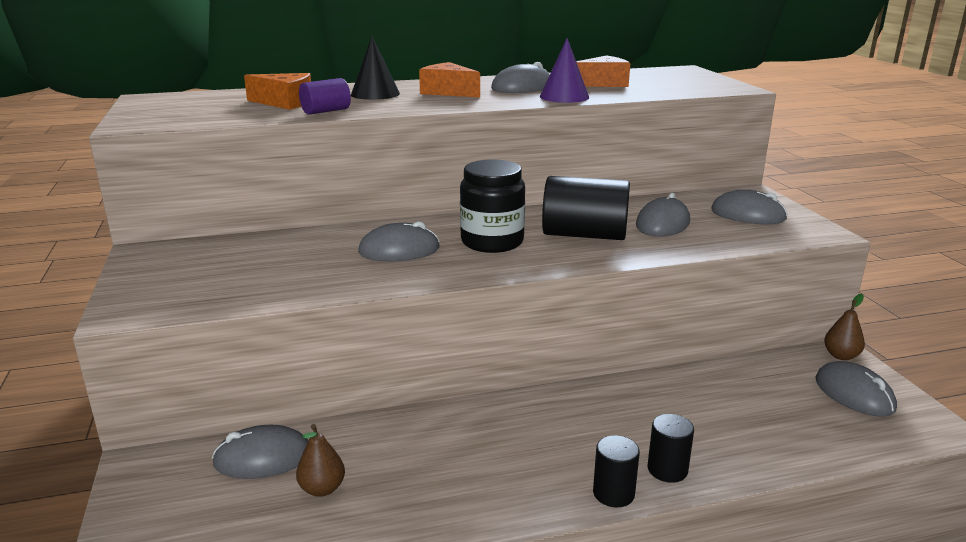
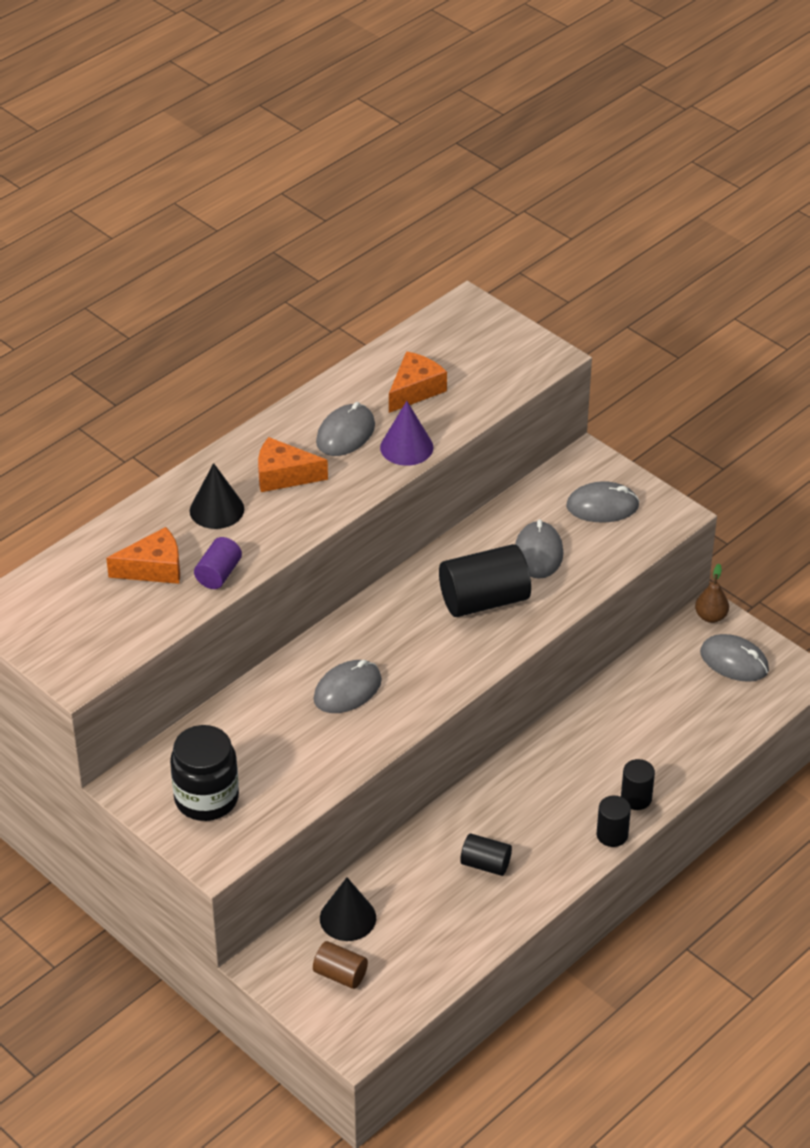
camera: 30 degrees left, 20 degrees up
grey mouse [212,425,308,479] -> black cone [320,878,376,941]
brown pear [296,424,345,497] -> none
black jar [460,159,525,253] -> black jar moved to [170,725,239,821]
none -> brown cylinder [313,941,368,989]
none -> black cylinder [460,833,512,876]

